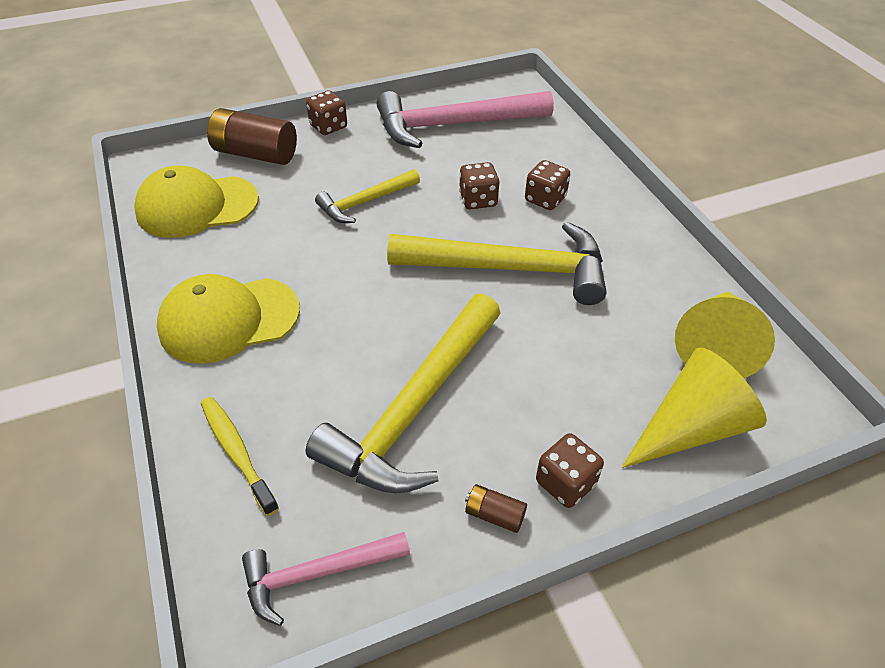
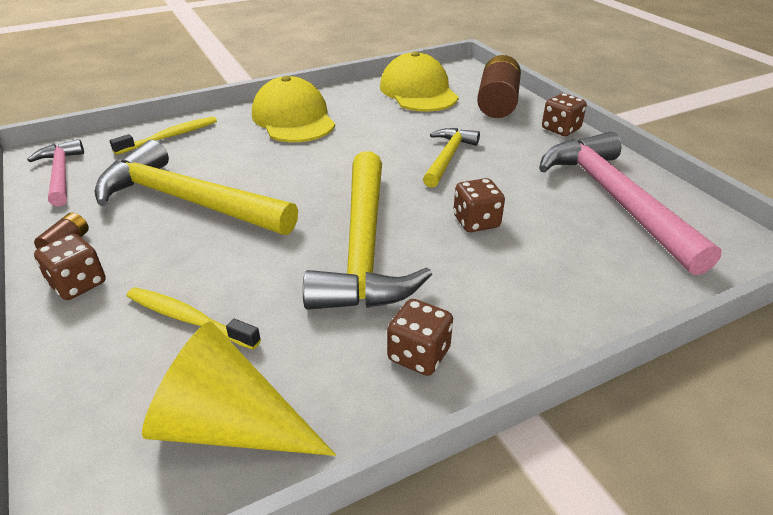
camera: 85 degrees right, 10 degrees down
yellow hammer [315,169,420,223] -> yellow hammer turned 60 degrees clockwise [423,128,480,188]
brown dice [525,160,570,210] -> brown dice moved to [387,299,453,376]
yellow cone [622,347,767,468] -> none
none -> yellow toothbrush [127,287,261,350]

